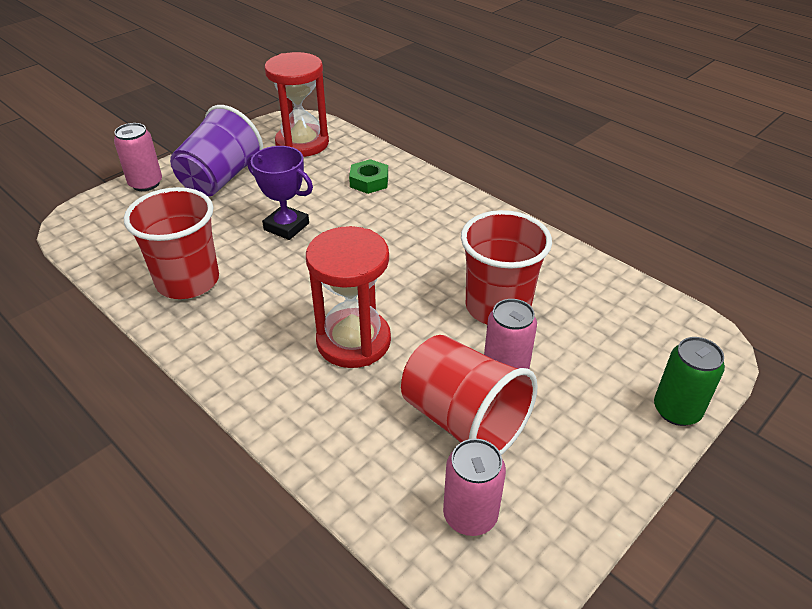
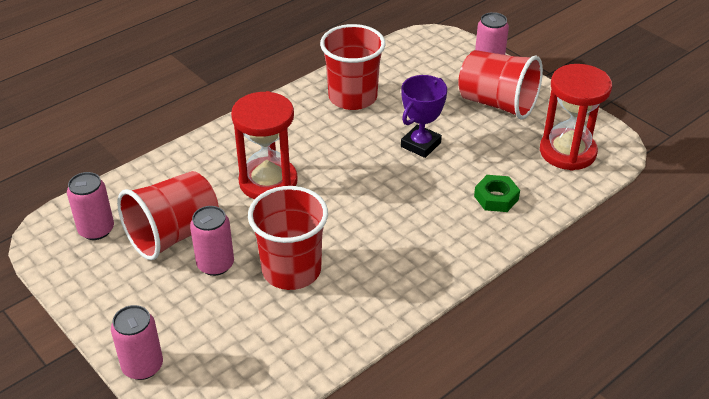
camera: 95 degrees right, 0 degrees up
purple cup [170,105,263,197] -> red cup [458,50,543,120]
green can [654,337,725,426] -> pink can [111,305,163,380]

